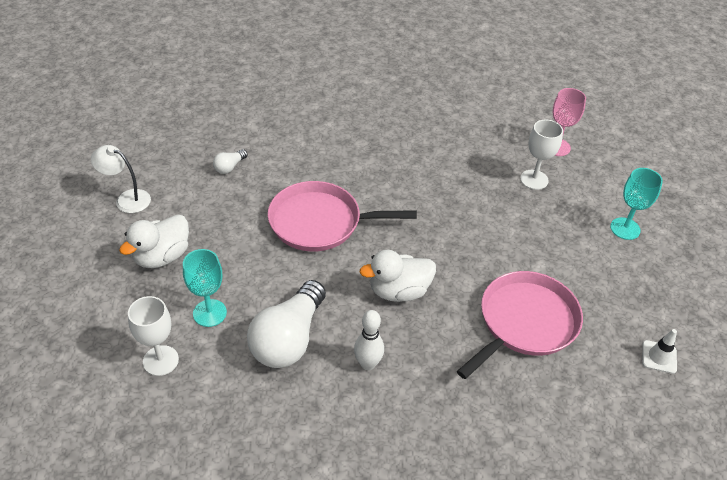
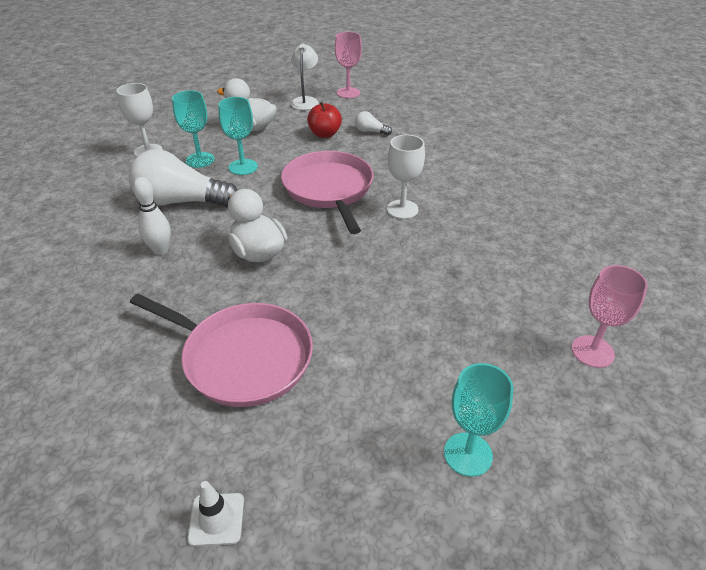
camera: 75 degrees right, 5 degrees down
white goblet [520,119,563,190] -> white goblet moved to [387,135,425,219]
none -> turquoise goblet [219,97,258,175]
none -> red apple [307,102,342,138]
none -> pink goblet [335,32,362,98]

